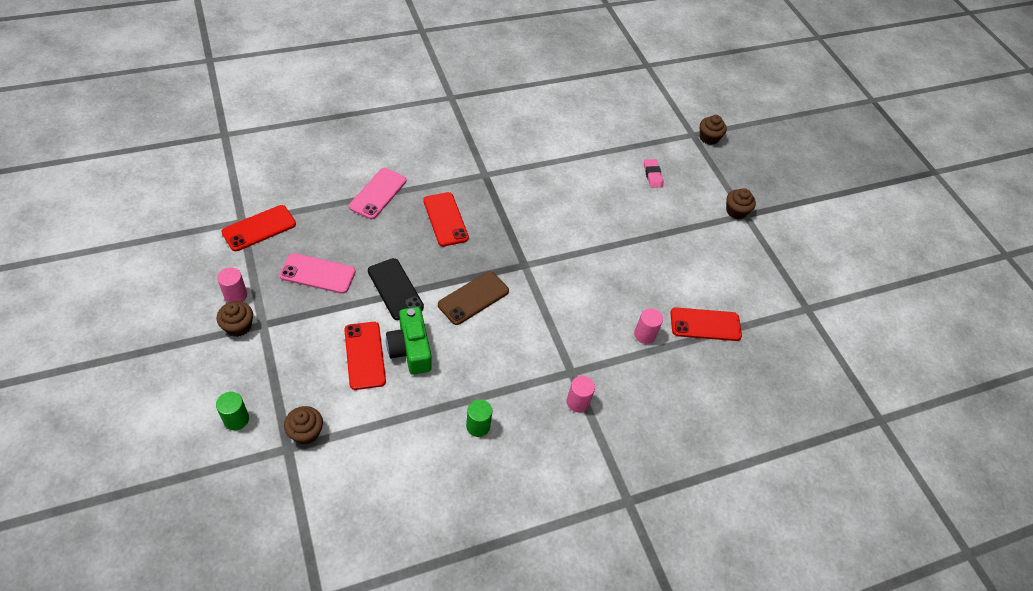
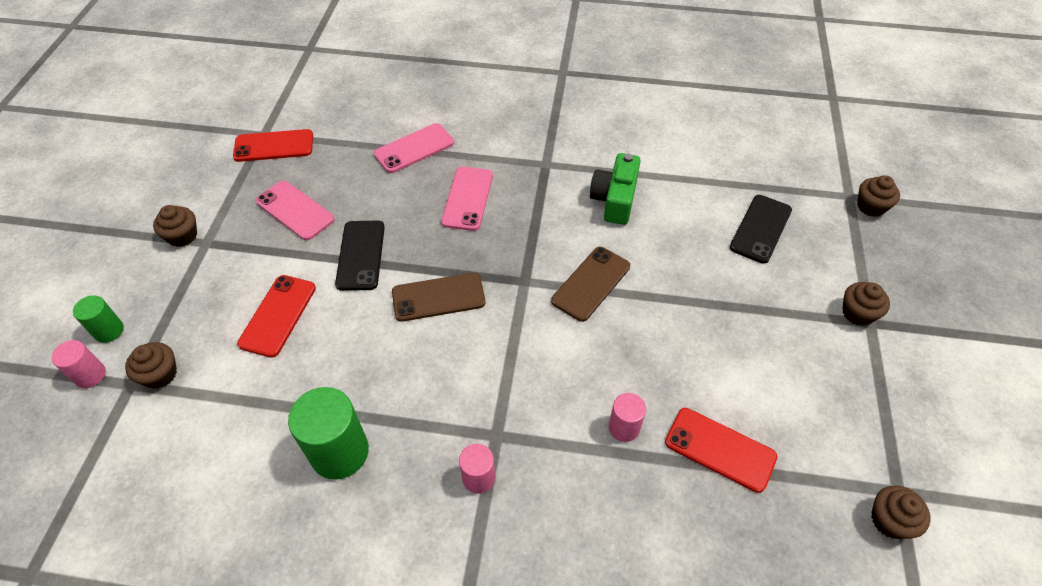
camera: 35 degrees right, 0 degrees up
pink cylinder [217,267,247,303] -> pink cylinder moved to [51,340,106,388]
green camera [386,307,431,375] -> green camera moved to [590,153,641,225]
red phone [424,192,469,246] -> pink phone [441,167,493,231]
green cylinder [466,399,492,437] -> green cylinder [288,387,369,480], size x1.81
pink eraser [644,159,663,188] -> black phone [730,195,792,264]
none -> brown phone [551,247,630,322]
none -> brown cupcake [871,485,930,539]

